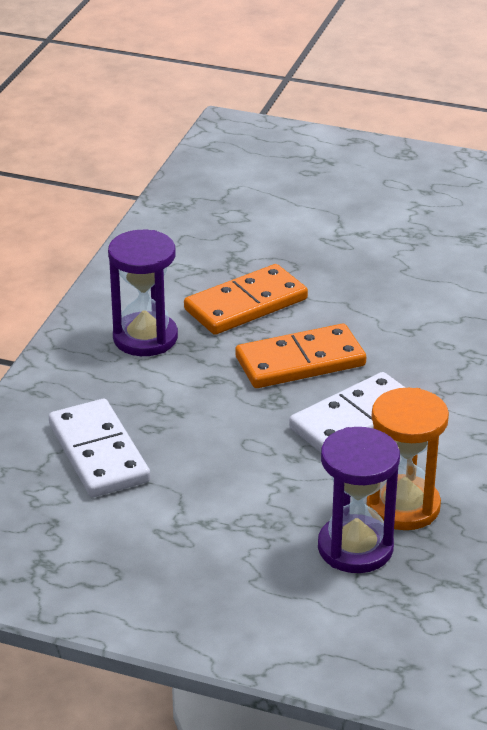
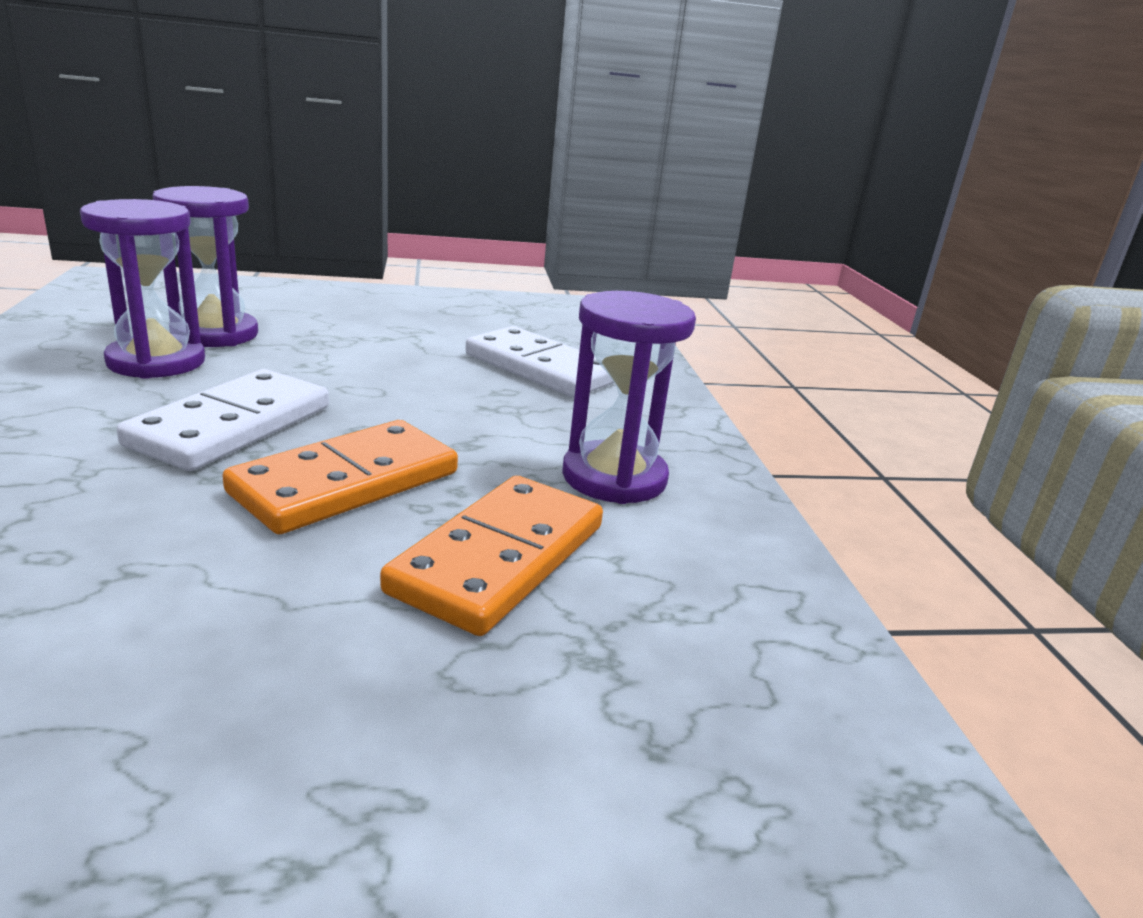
camera: 150 degrees right, 10 degrees down
orange hourglass [367,388,449,530] -> purple hourglass [80,199,205,379]

